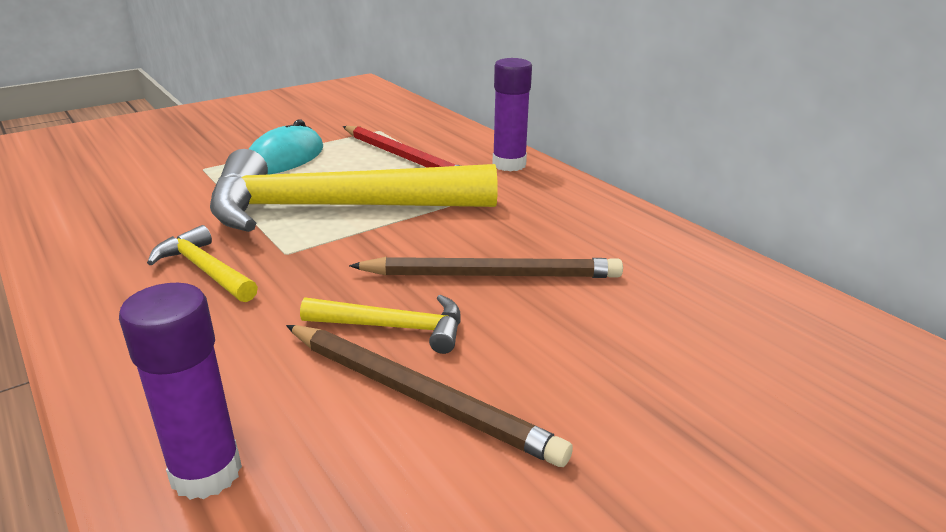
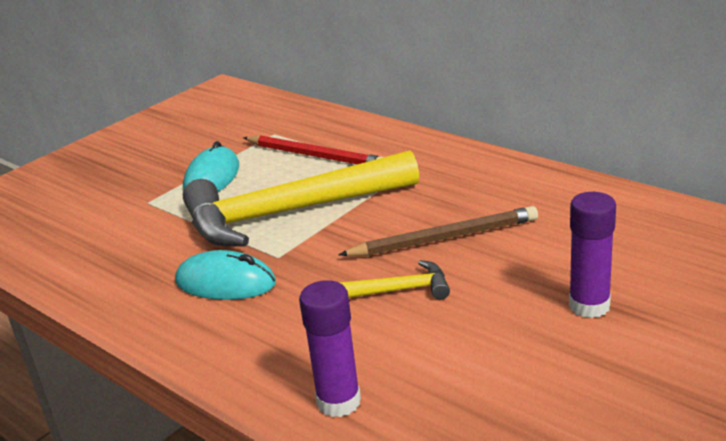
camera: 10 degrees left, 0 degrees up
yellow hammer [147,225,258,302] -> turquoise mouse [175,250,276,300]
brown pencil [286,325,573,467] -> none
purple glue stick [492,58,532,171] -> purple glue stick moved to [569,192,616,318]

